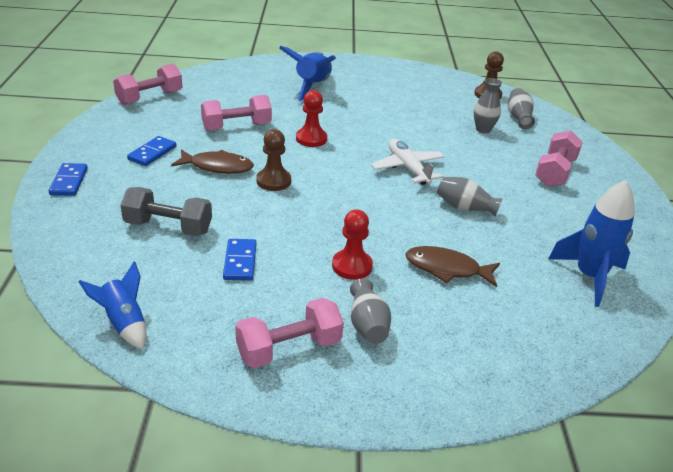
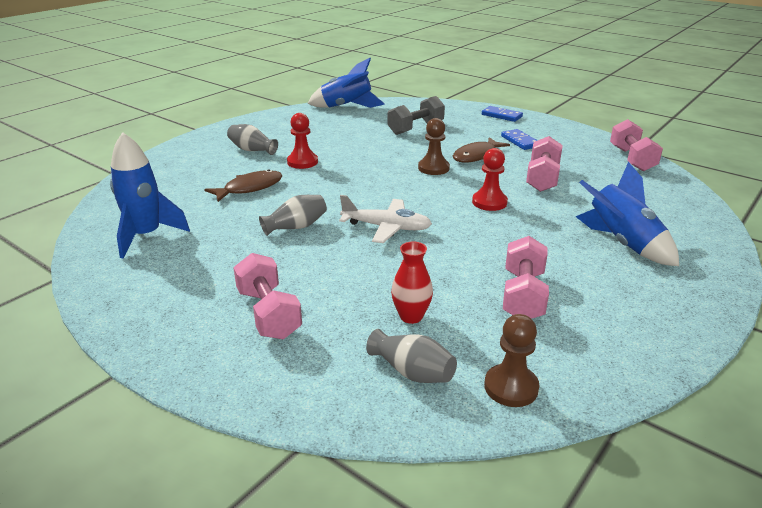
camera: 130 degrees right, 5 degrees down
blue rocket [79,261,146,349] -> blue rocket [307,58,385,108], size x1.56
blue domino [223,239,257,281] -> none
pink dumbbell [235,298,344,368] -> pink dumbbell moved to [503,236,549,319]
grey vase [474,78,502,133] -> red vase [391,242,433,324]

